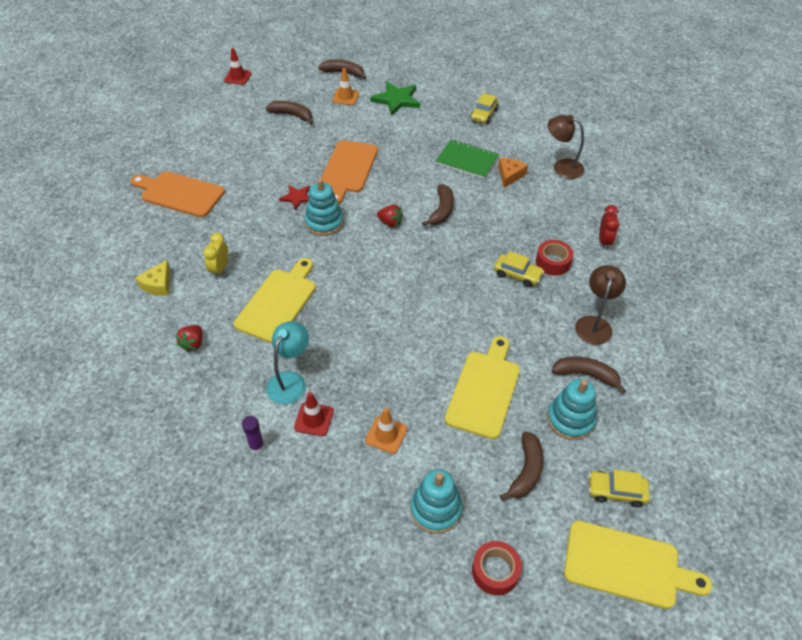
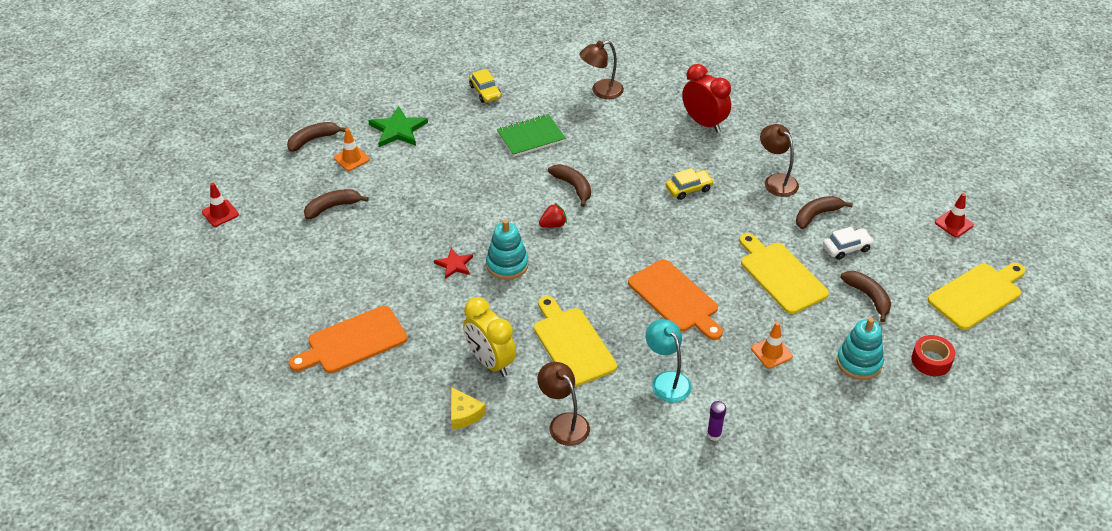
camera: 50 degrees left, 5 degrees down
red strawberry [175,325,203,352] -> brown lamp [537,362,590,446]
yellow clock [203,232,228,278] -> yellow clock [463,297,516,377], size x1.69
red traffic cone [294,392,334,436] -> red traffic cone moved to [935,193,974,237]
orange cutting board [321,140,378,204] -> orange cutting board moved to [628,259,723,340]
orange cheese [498,158,528,188] -> none
red tape [536,240,573,276] -> none
turquoise stacking toy [547,379,597,440] -> white car [823,227,874,260]
yellow car [589,470,650,507] -> none
red clock [599,205,619,250] -> red clock [682,64,731,132], size x1.69

